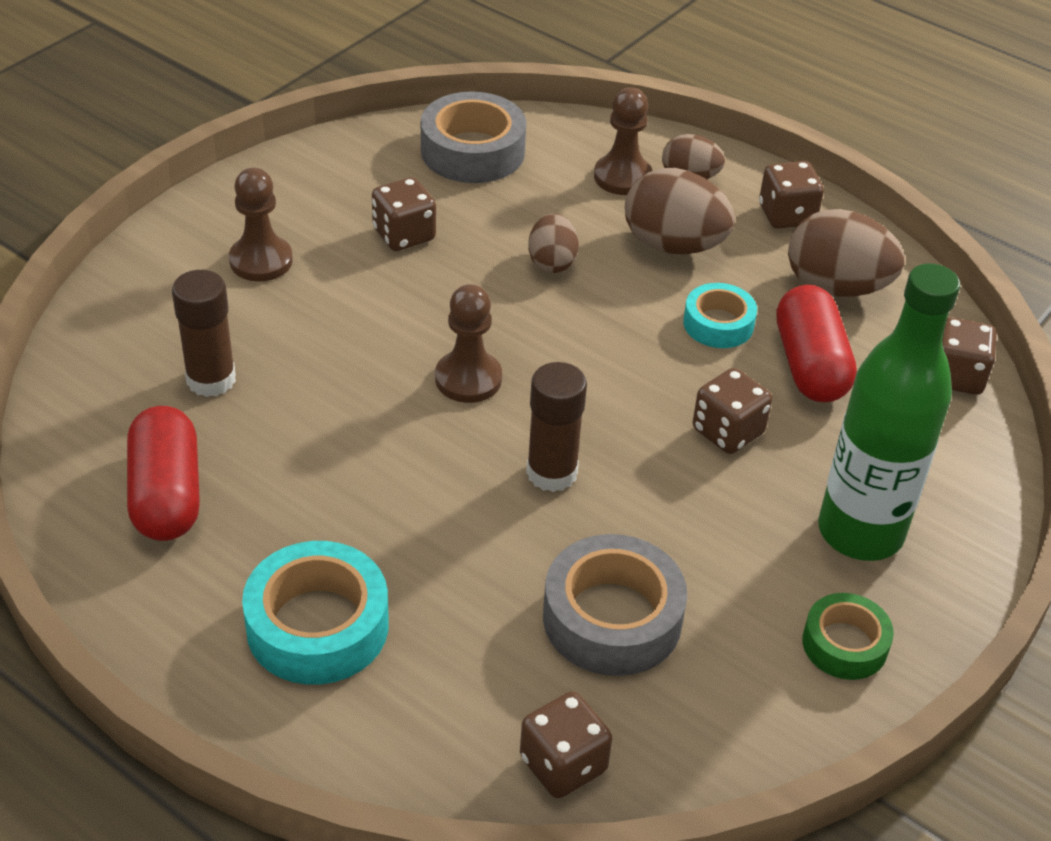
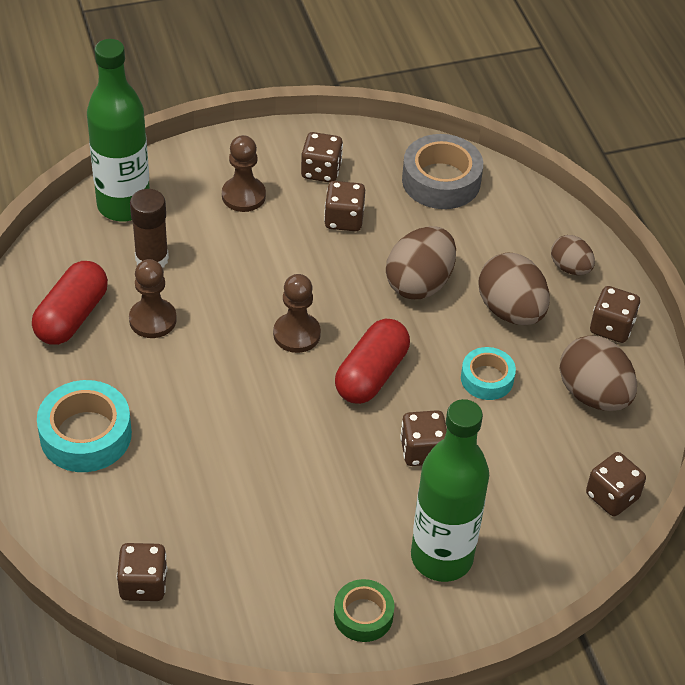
camera: 35 degrees right, 5 degrees up
brown glue stick [526,362,587,492] -> none
brown egg [528,213,579,273] -> brown egg [386,226,456,300], size x1.69
grey tape [543,534,687,676] -> none
brown pawn [594,87,652,195] -> brown pawn moved to [129,259,177,338]
red capsule [777,285,857,402] -> red capsule moved to [335,318,410,404]
none -> green bottle [87,39,150,221]
none -> brown dice [301,132,343,183]

